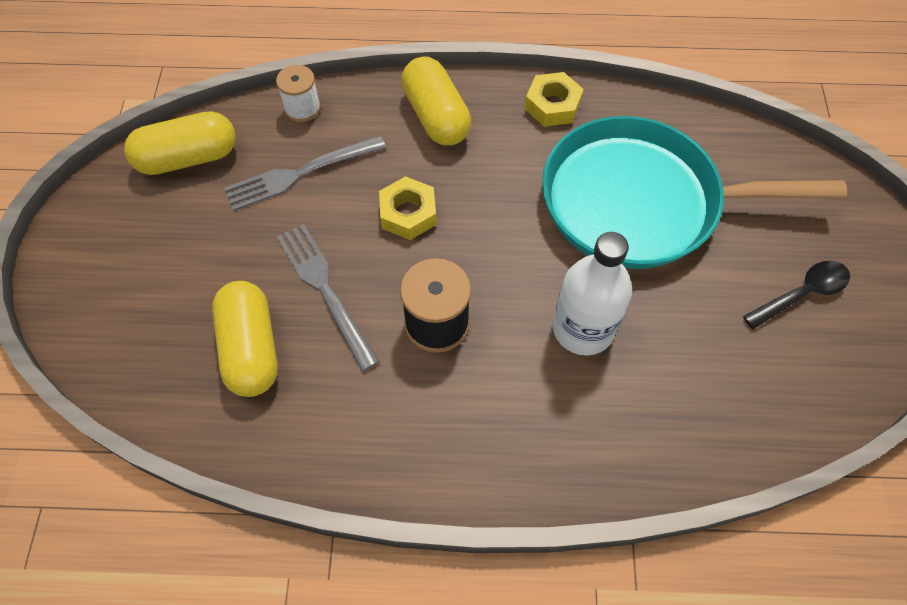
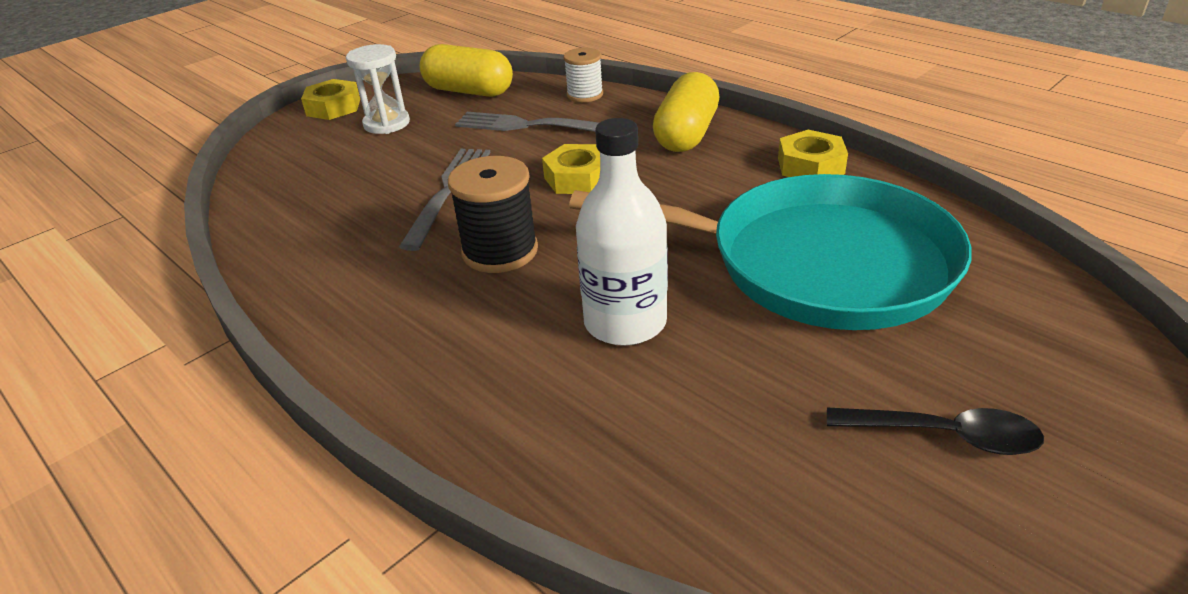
camera: 45 degrees right, 25 degrees down
yellow capsule [212,281,278,397] -> none
turquoise pan [542,116,847,269] -> turquoise pan turned 150 degrees clockwise [569,174,972,330]
none -> yellow nut [301,79,360,120]
none -> white hourglass [346,44,410,134]

